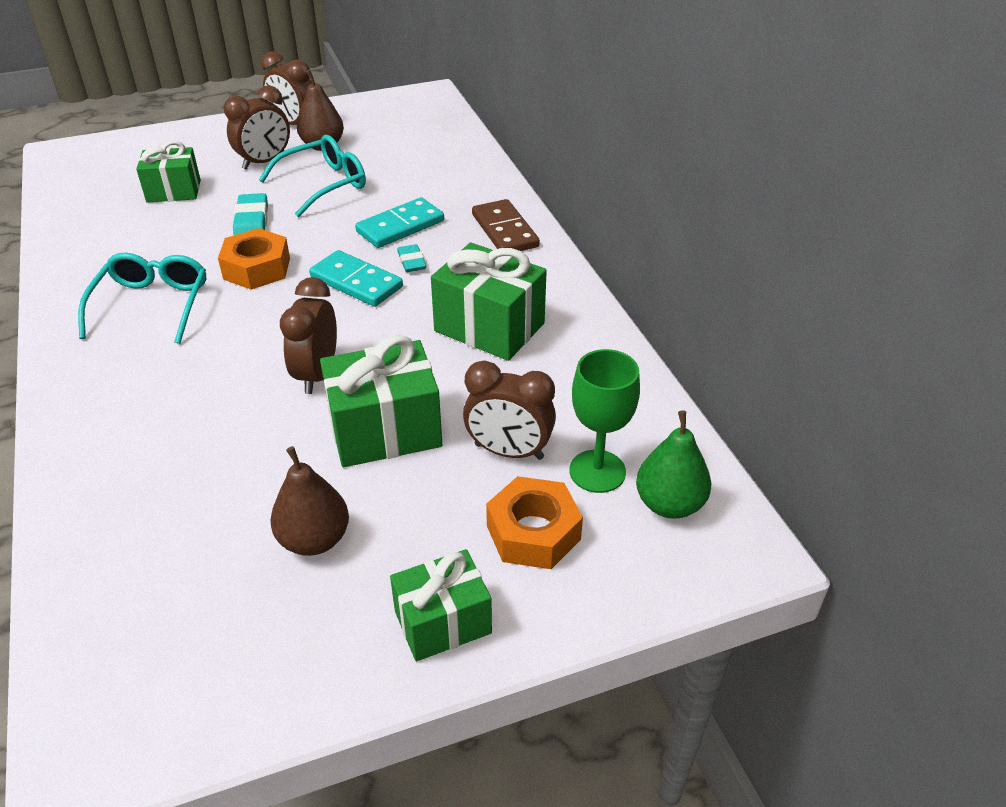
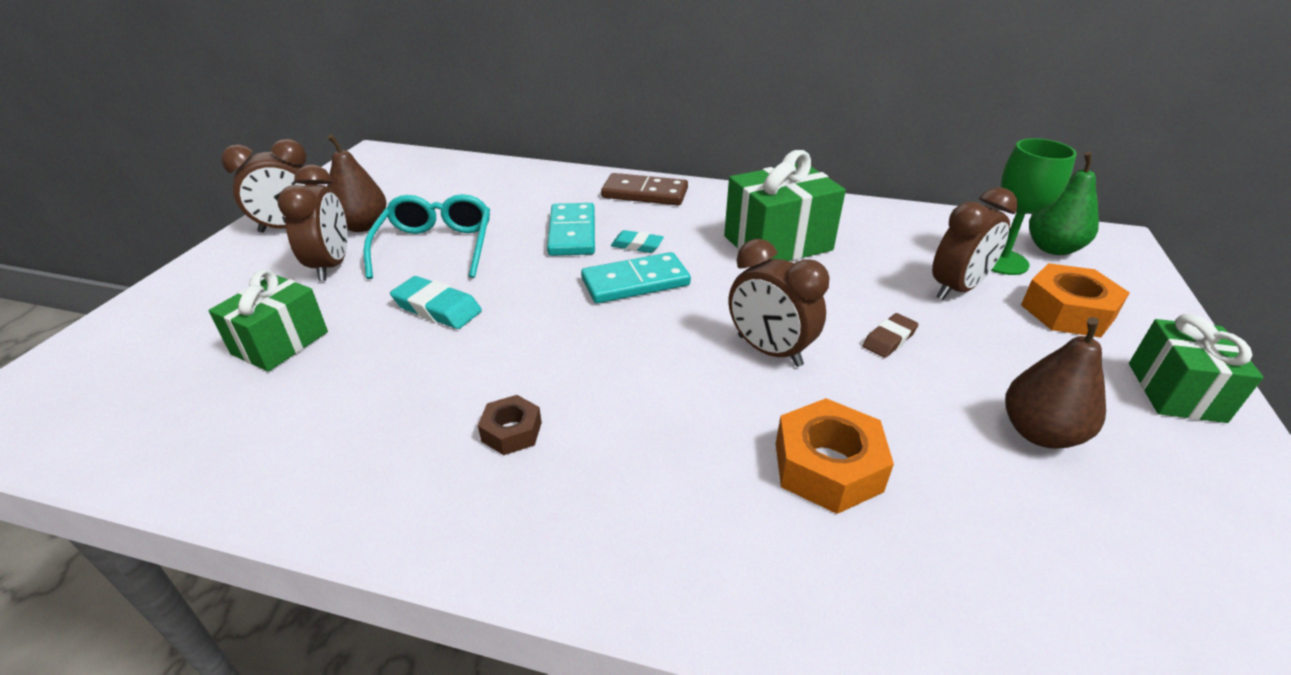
camera: 55 degrees left, 5 degrees down
turquoise glasses [78,253,206,344] -> brown nut [478,395,542,455]
orange nut [218,228,290,289] -> orange nut moved to [776,398,894,514]
green gift [320,335,442,467] -> brown eraser [863,313,919,358]

